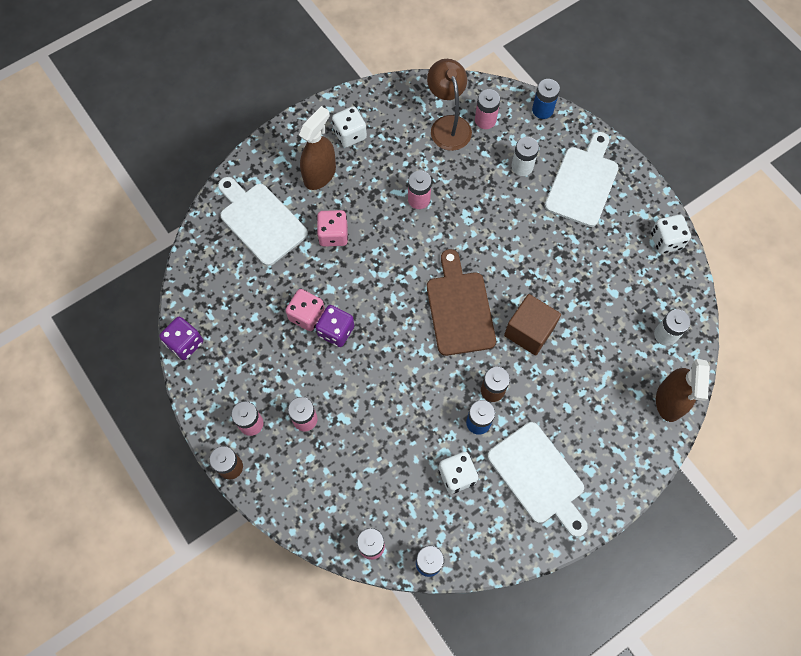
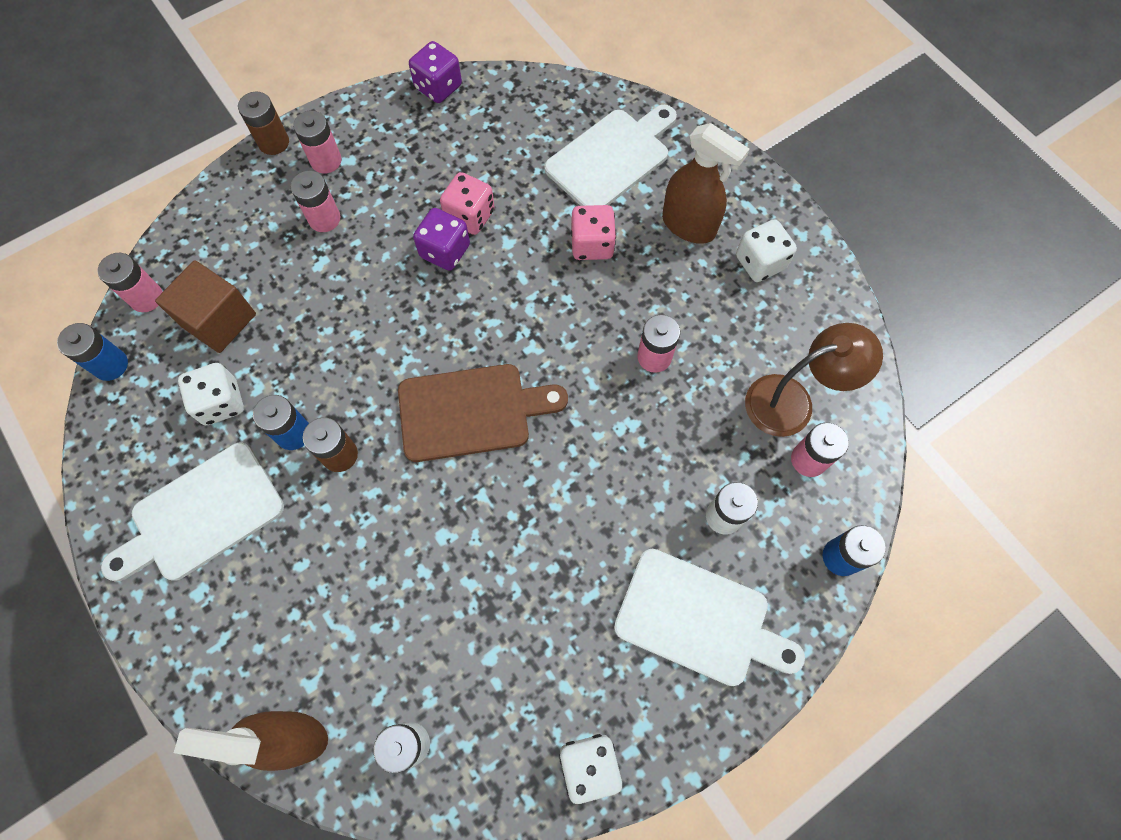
camera: 90 degrees right, 0 degrees up
brown cube [504,294,561,355] -> brown cube moved to [155,260,256,353]

